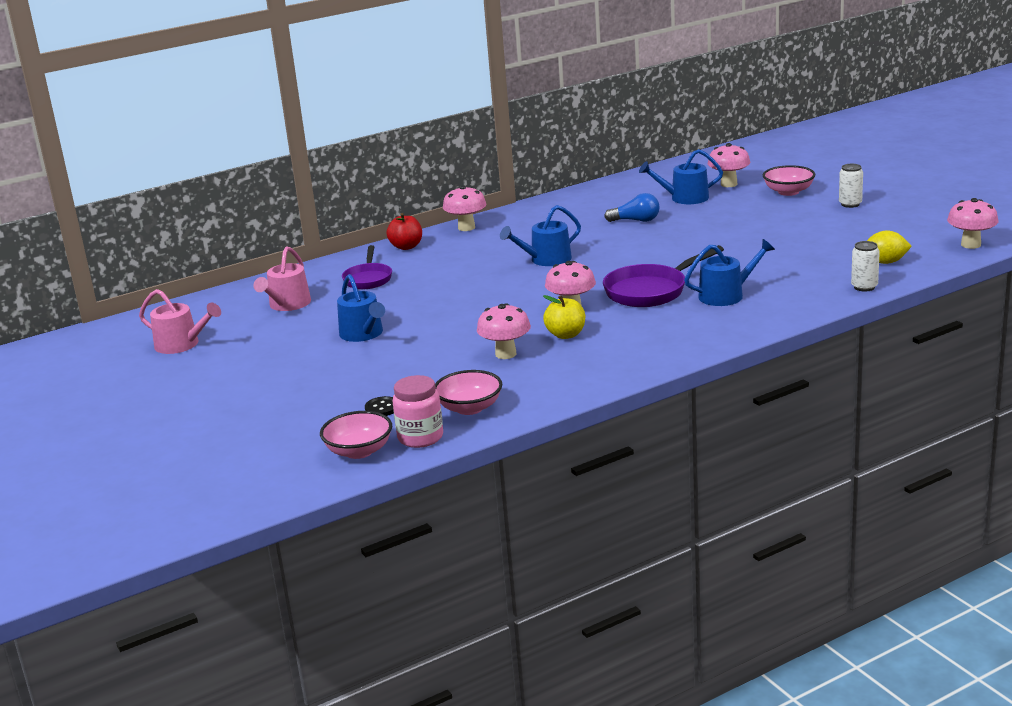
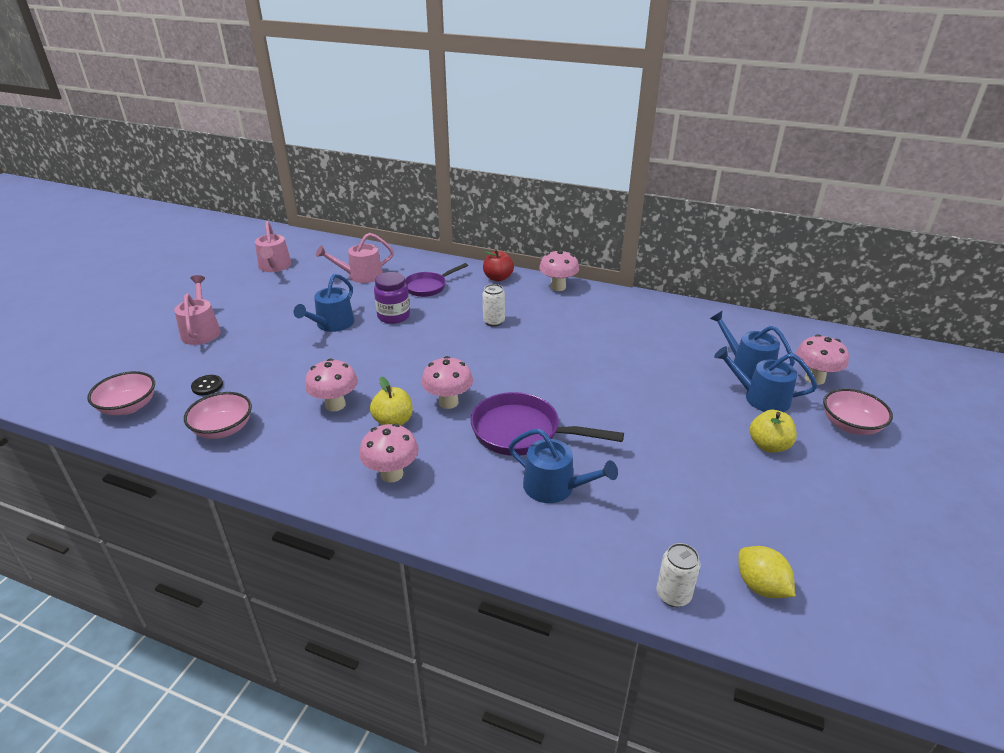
camera: 50 degrees right, 10 degrees up
pink jar [393,375,443,448] -> none
blue watering can [500,205,581,266] -> blue watering can moved to [714,346,817,412]
blue light bulb [604,193,660,222] -> none
white can [839,164,863,208] -> white can moved to [483,284,505,327]
pink mushroom [947,198,999,249] -> pink mushroom moved to [359,424,419,482]
none -> pink watering can [174,275,221,345]
none -> purple jar [374,272,410,324]
none -> yellow apple [749,410,797,453]

